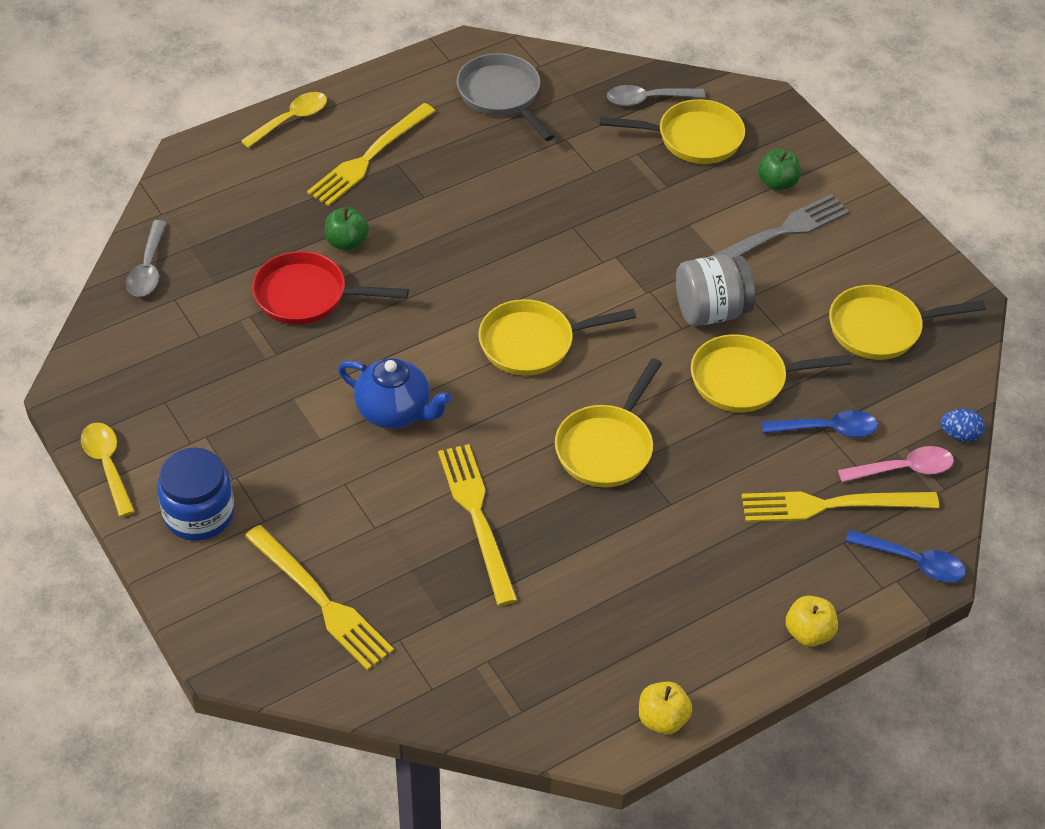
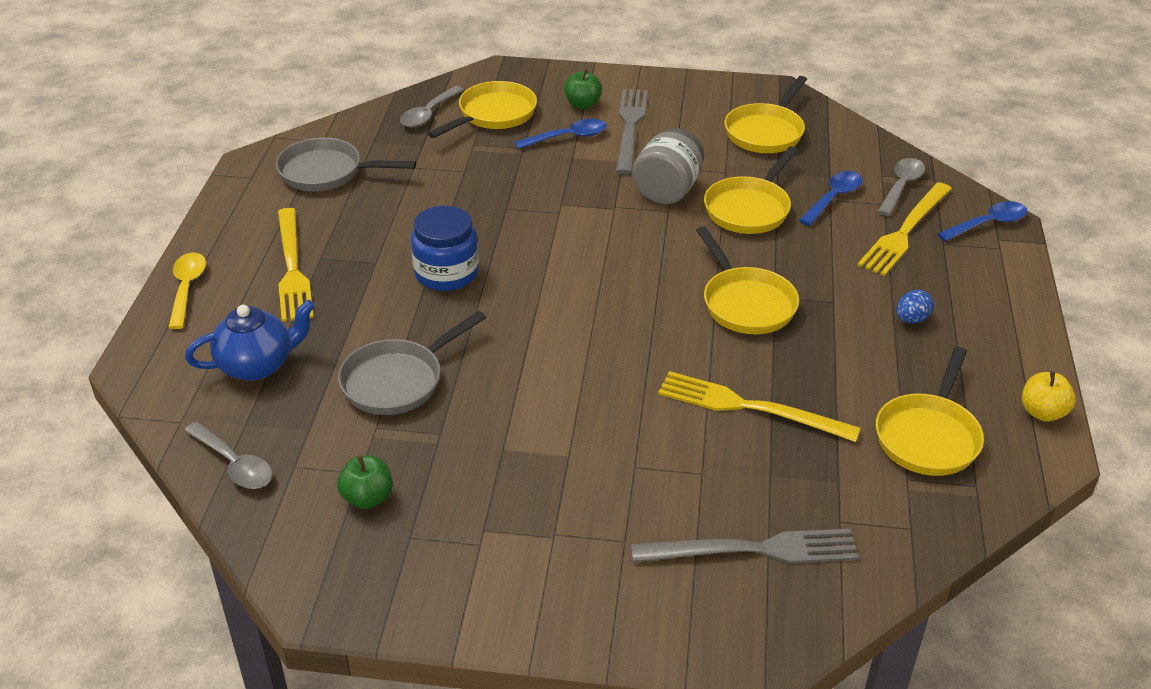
camera: 50 degrees left, 10 degrees down
yellow spoon [81,422,135,517] -> none
blue jar [157,447,234,541] -> blue jar moved to [411,206,478,291]
yellow fork [245,525,394,671] -> grey fork [631,529,859,563]
red pan [252,251,409,325] -> grey pan [338,311,486,415]
green apple [325,207,369,251] -> green apple moved to [337,456,393,509]
blue teapot [338,358,452,429] -> blue teapot moved to [185,300,315,381]
yellow pan [478,299,636,376] -> yellow pan moved to [876,347,984,476]
yellow apple [786,596,838,646] -> none
pink spoon [838,446,954,482] -> grey spoon [877,158,925,216]
blue egg [940,409,985,442] -> blue egg moved to [897,290,934,323]
none -> blue spoon [515,119,607,149]

